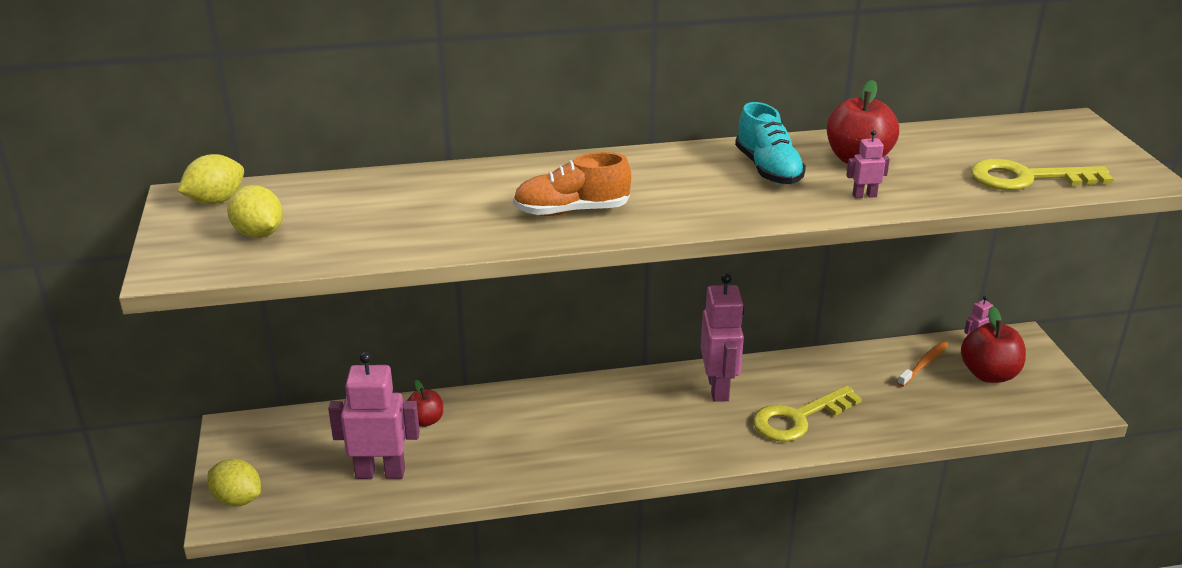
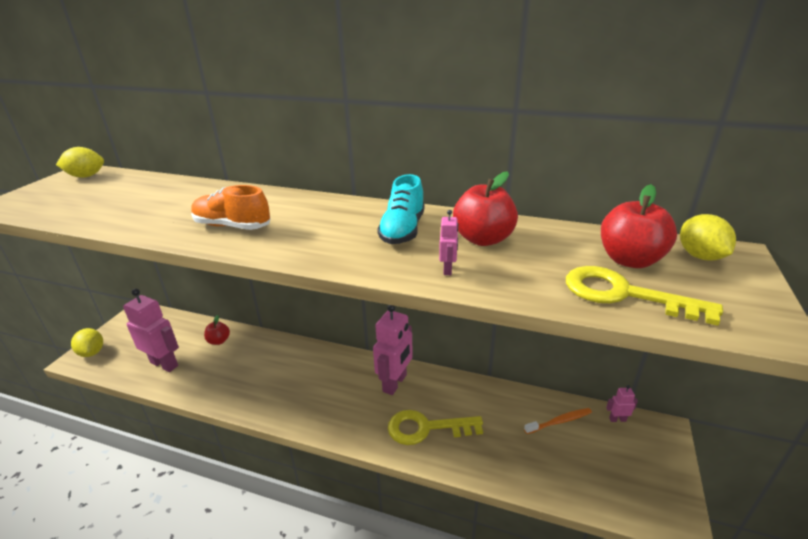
camera: 30 degrees right, 0 degrees up
yellow lemon [227,185,283,238] -> yellow lemon moved to [680,214,736,261]
pink robot [846,130,890,199] -> pink robot turned 75 degrees clockwise [439,210,459,275]
red apple [961,306,1026,383] -> red apple moved to [601,184,677,268]

